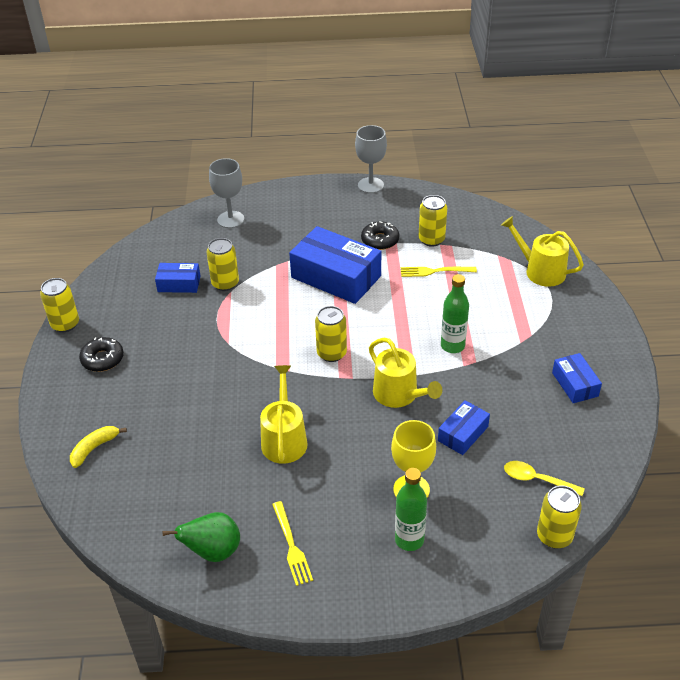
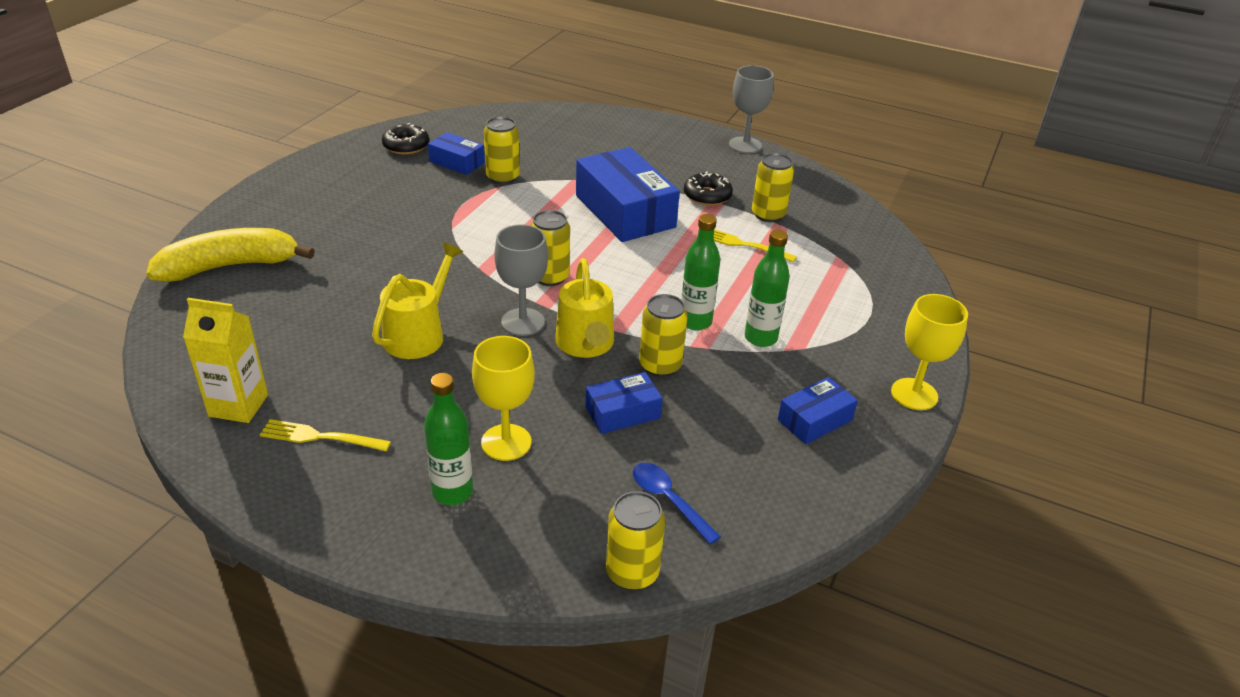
camera: 25 degrees right, 5 degrees down
yellow can [40,278,79,332] -> yellow can moved to [639,294,688,377]
yellow banana [70,426,127,468] -> yellow banana [146,228,315,282], size x1.99
black donut [79,337,124,372] -> black donut moved to [382,123,429,155]
green pear [162,512,240,562] -> yellow carton [183,298,268,423]
grey goblet [209,158,244,228] -> grey goblet moved to [494,224,548,336]
yellow fork [272,501,313,586] -> yellow fork turned 90 degrees clockwise [260,419,391,451]
yellow watering can [501,216,584,287] -> none
yellow spoon [504,461,585,496] -> blue spoon [633,463,721,544]
blue box [552,353,602,403] -> blue box turned 45 degrees clockwise [778,377,858,444]
none -> green bottle [745,230,790,347]
none -> yellow goblet [891,294,968,410]

